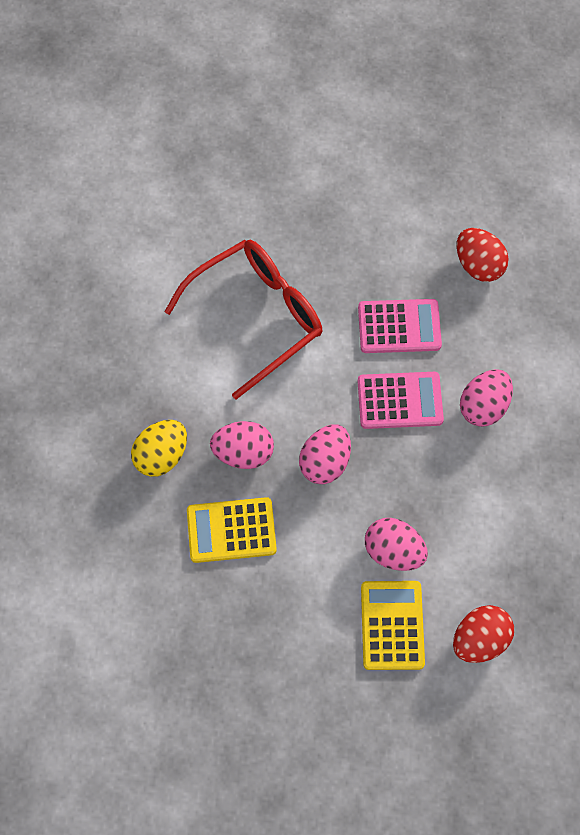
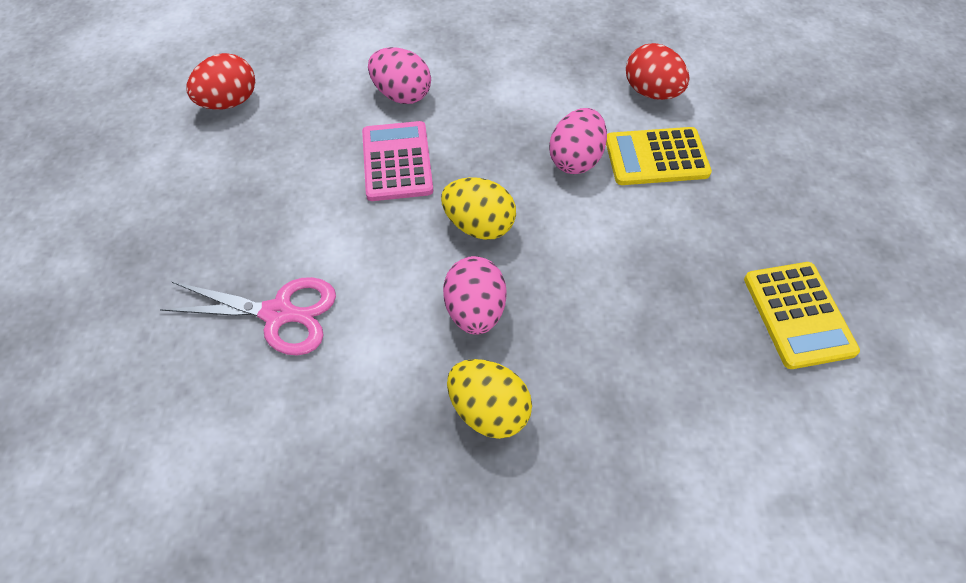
camera: 95 degrees left, 10 degrees down
red glasses [164,240,322,399] -> pink scissors [160,277,336,356]
yellow calculator [187,497,277,563] -> yellow calculator moved to [744,262,860,369]
pink egg [299,424,351,484] -> yellow egg [441,177,516,240]
pink calculator [358,299,442,353] -> none

